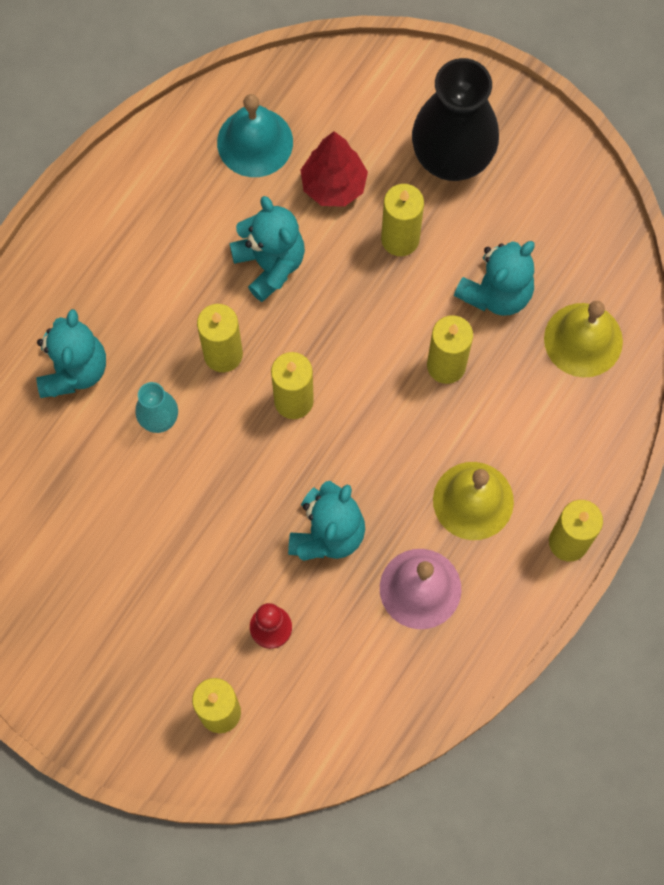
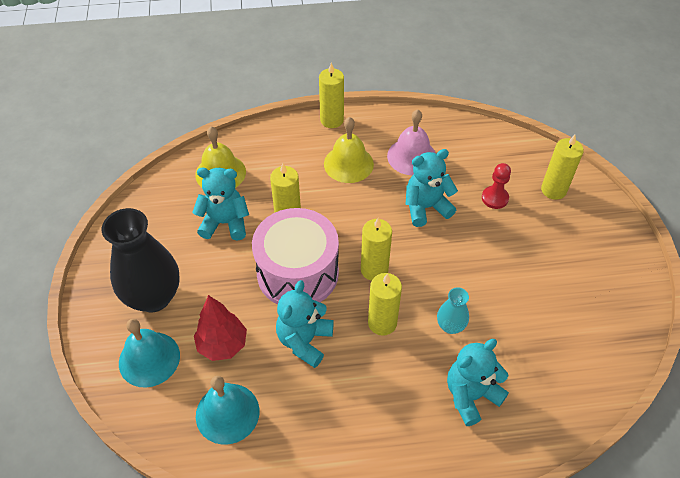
camera: 130 degrees left, 20 degrees down
yellow candle [381,184,424,256] -> none
none -> turquoise bell [119,319,180,388]
none -> pink drum [252,208,339,304]

